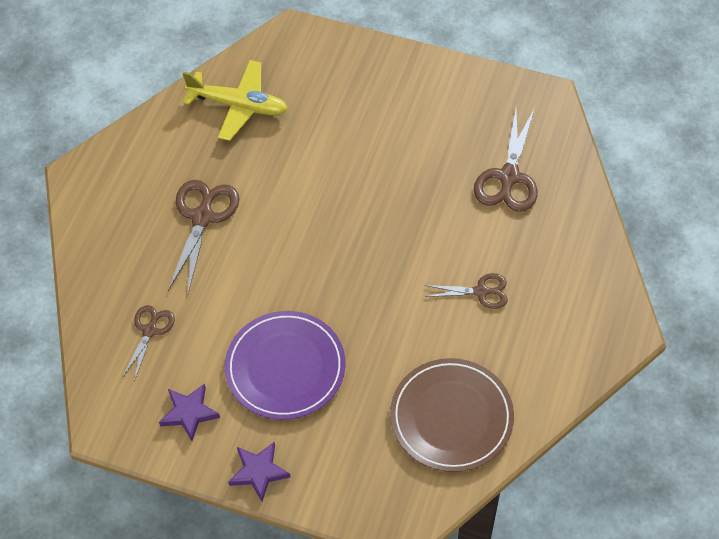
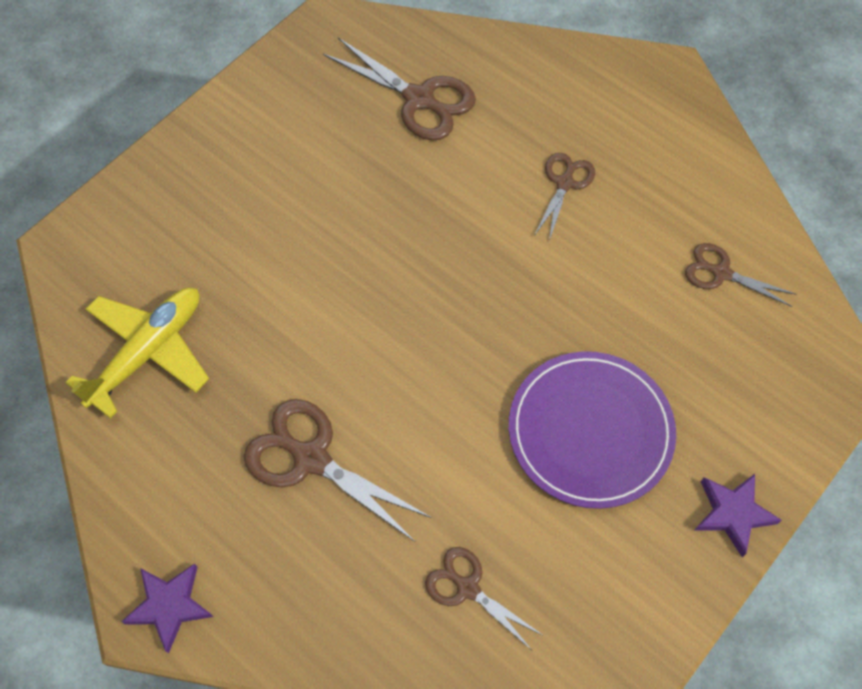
camera: 70 degrees left, 5 degrees up
purple star [159,384,220,441] -> purple star moved to [121,564,213,653]
brown plate [390,358,514,472] -> brown scissors [685,243,797,307]

